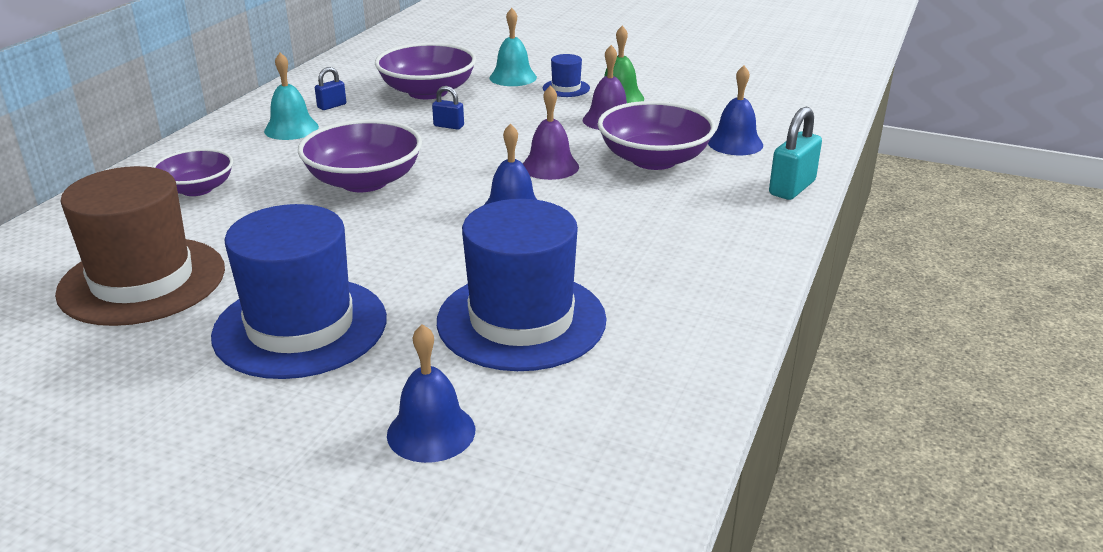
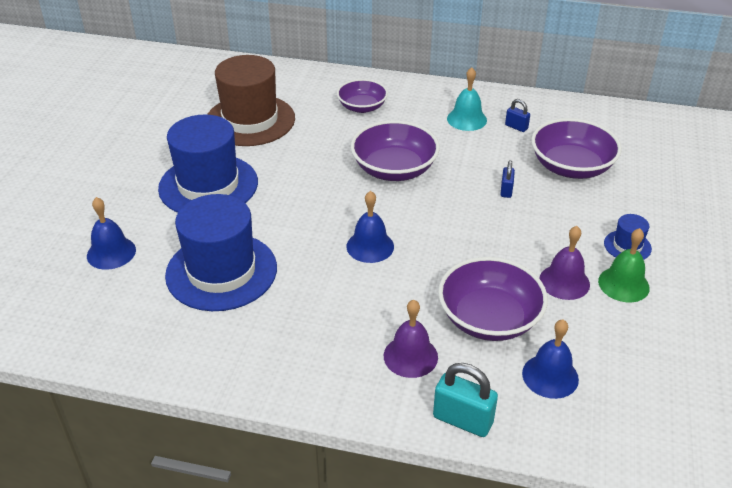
camera: 80 degrees right, 10 degrees up
turquoise bell [490,8,537,86] -> none
purple bell [523,85,579,180] -> purple bell moved to [384,300,438,378]

